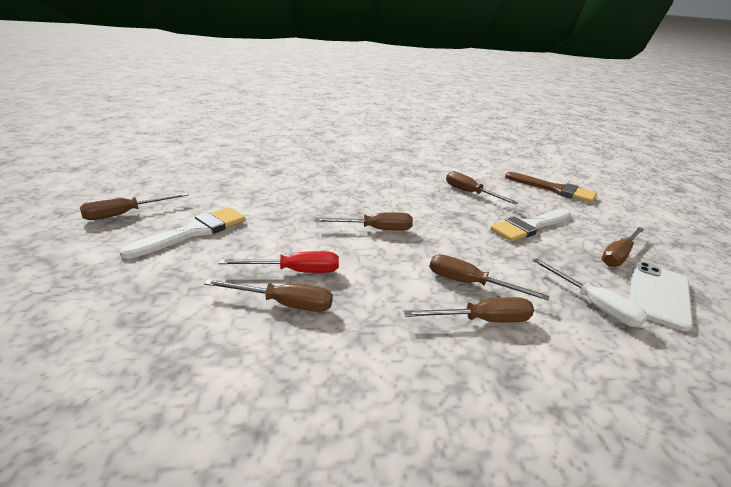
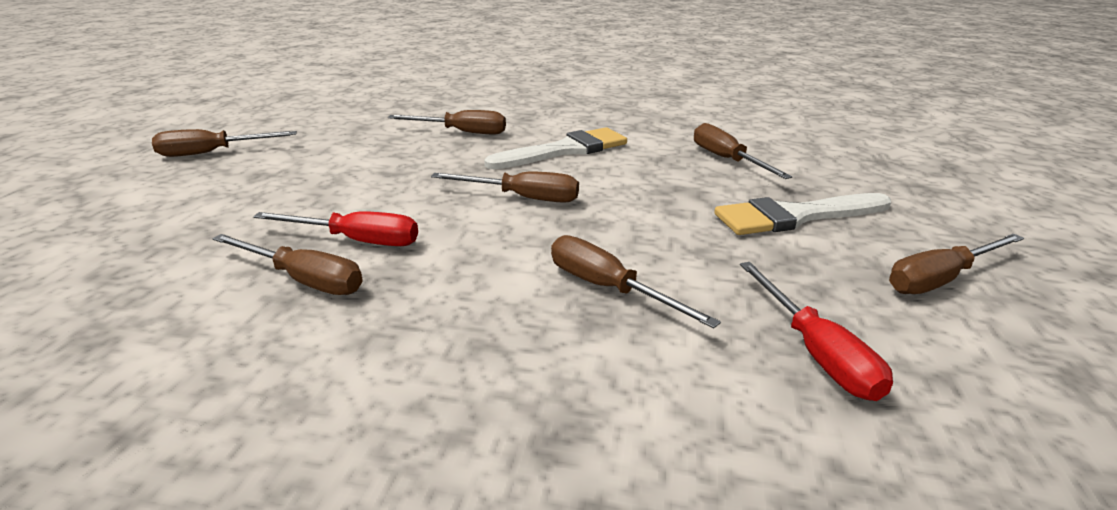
camera: 20 degrees right, 0 degrees up
white brush [119,207,245,259] -> white brush moved to [484,127,627,169]
brown screwdriver [404,297,534,322] -> brown screwdriver moved to [388,110,506,134]
brown brush [505,172,597,203] -> none
white screwdriver [532,258,648,327] -> red screwdriver [740,262,893,401]
white phone [629,262,693,331] -> none

